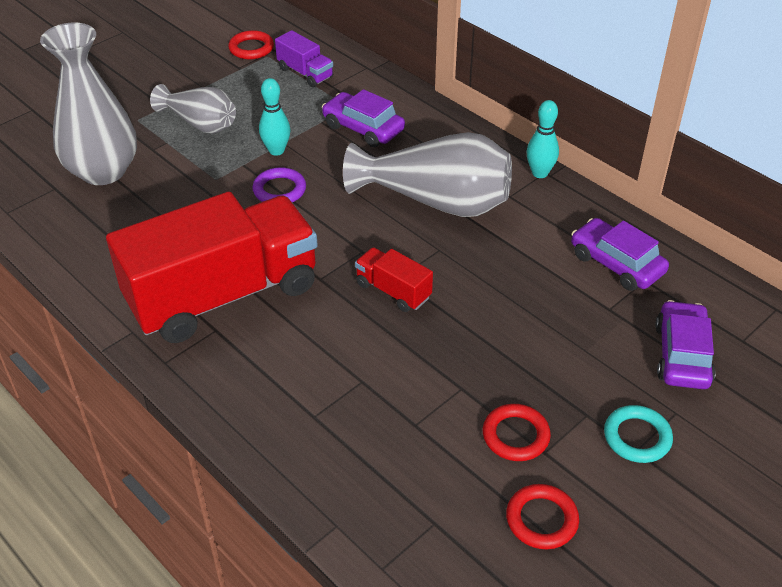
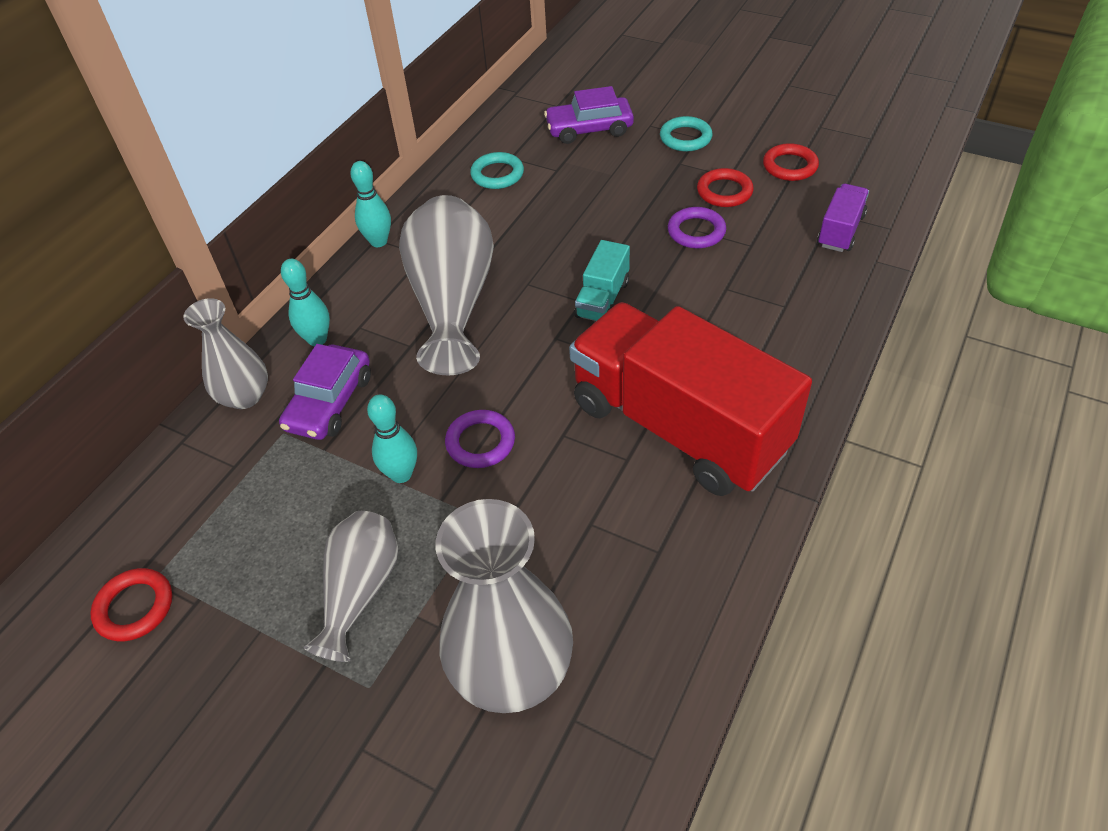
camera: 105 degrees left, 5 degrees up
purple truck [275,30,333,87] -> purple truck moved to [817,184,869,252]
red truck [355,247,433,312] -> turquoise truck [574,240,630,321]
purple car [571,218,669,291] -> turquoise ring [470,152,524,189]
none -> grey vase [183,298,268,409]
none -> turquoise bowling pin [281,259,330,346]
none -> purple ring [668,207,726,248]

